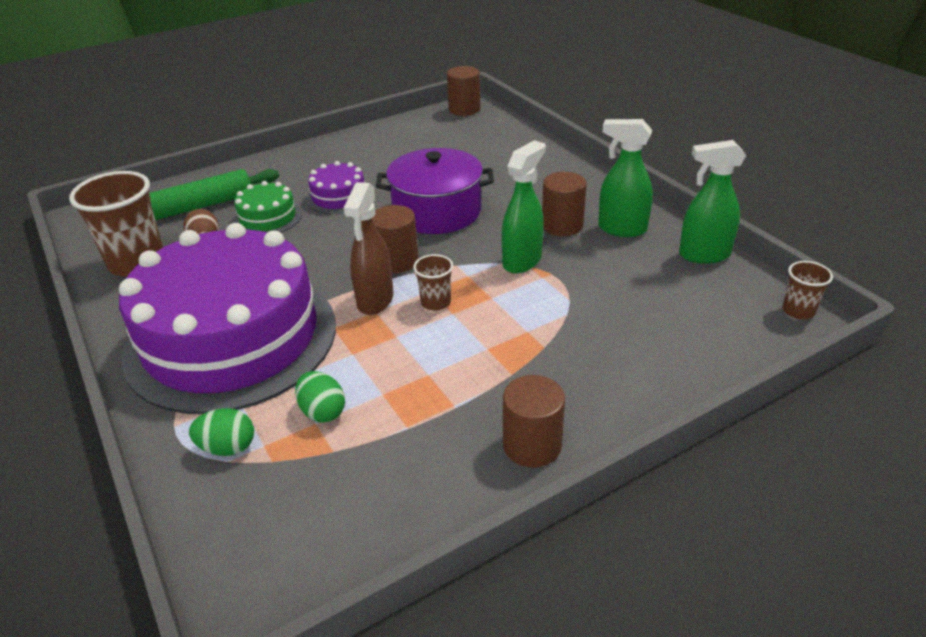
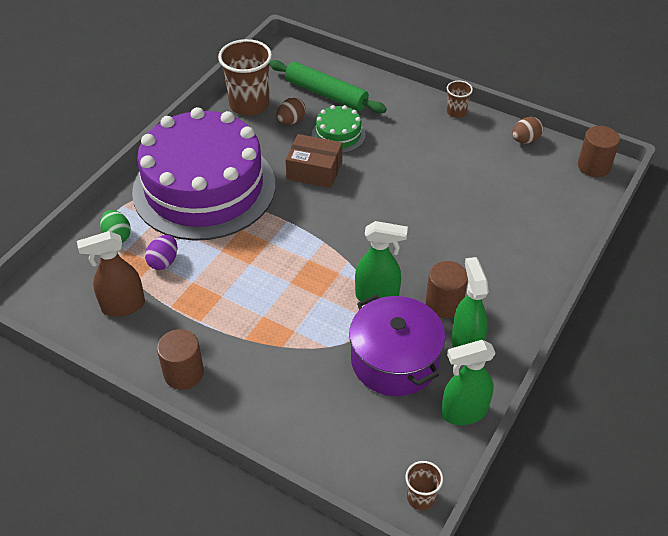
camera: 60 degrees right, 10 degrees up
green egg [295,371,345,423] -> purple egg [145,235,177,270]
purple cake [306,161,365,214] -> none
brown spray bottle [343,182,393,315] -> brown spray bottle moved to [77,231,145,317]
brown cylinder [372,205,419,273] -> none
purple pot [376,148,494,234] -> purple pot moved to [349,294,445,396]
brown cup [413,254,453,311] -> brown cup moved to [447,81,473,118]
green spray bottle [679,140,746,264] -> green spray bottle turned 75 degrees counterclockwise [441,340,496,425]
none -> brown box [286,134,342,188]
none -> brown egg [512,117,543,144]

